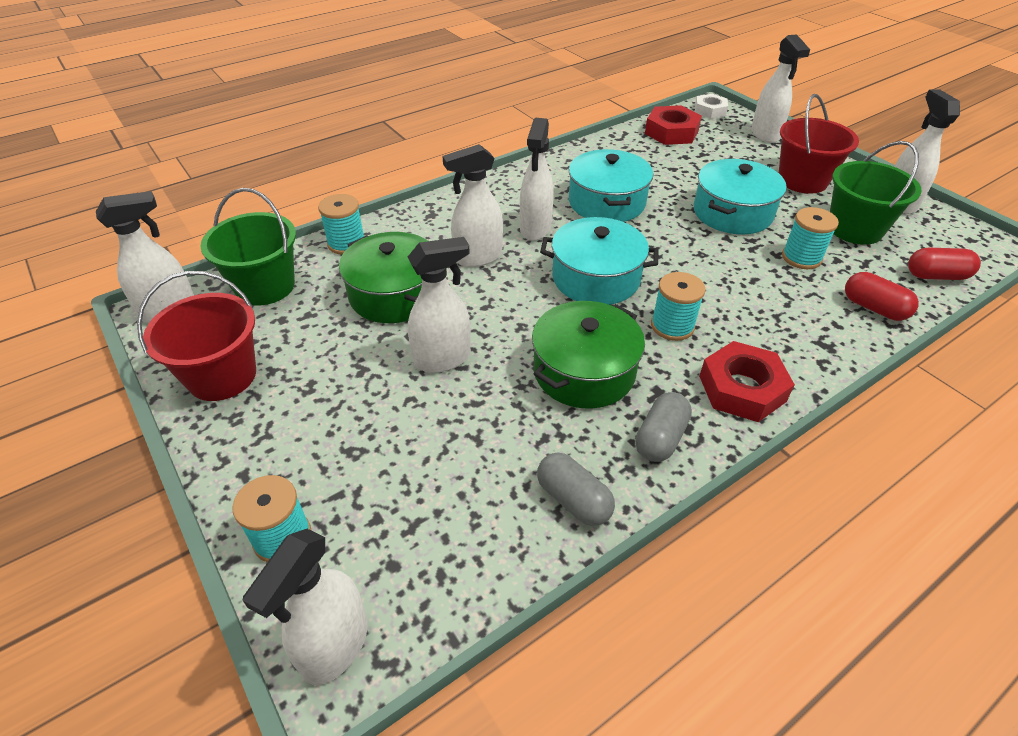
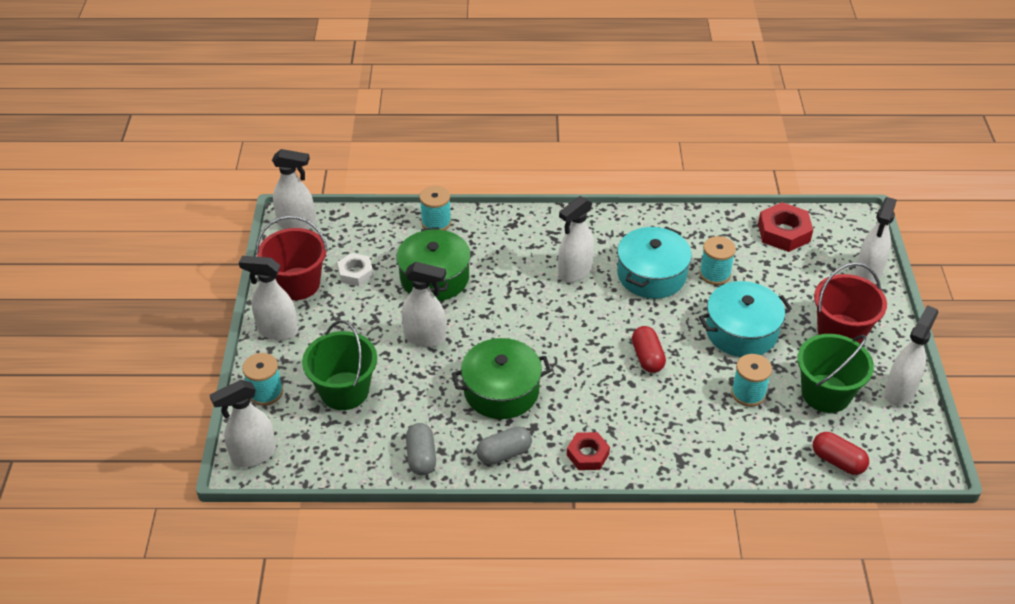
camera: 35 degrees right, 0 degrees up
green bucket [200,188,296,305] -> green bucket moved to [302,320,377,410]
white spray bottle [442,144,503,267] -> white spray bottle moved to [239,256,298,340]
turquoise pot [540,217,659,305] -> none
turquoise spool [651,272,706,341] -> turquoise spool moved to [699,236,736,285]
white nut [695,94,728,119] -> white nut moved to [337,253,373,286]
red nut [699,341,795,422] -> red nut [567,432,610,470], size x0.66
red capsule [845,272,919,321] -> red capsule moved to [632,326,666,373]

